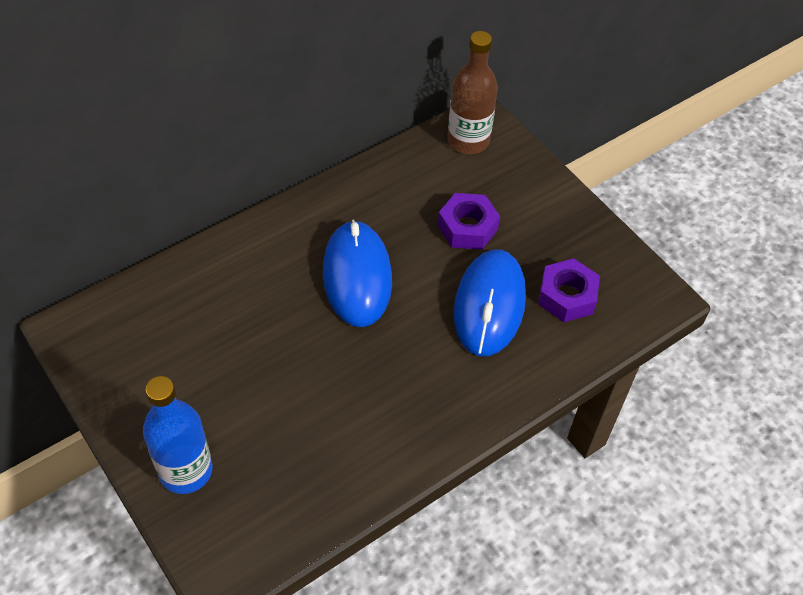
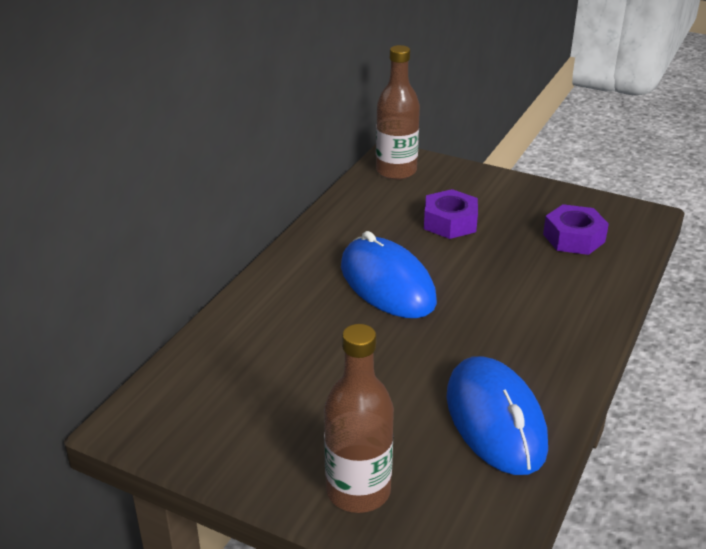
camera: 25 degrees left, 20 degrees down
blue bottle [143,376,213,494] -> brown bottle [324,324,394,513]
blue mouse [454,249,526,356] -> blue mouse moved to [446,356,548,475]

